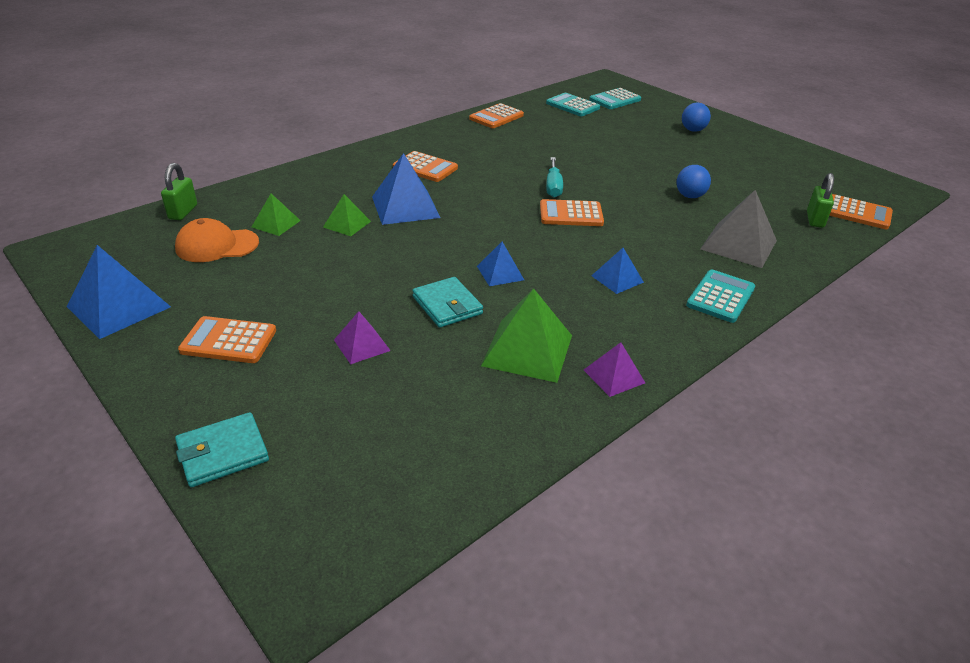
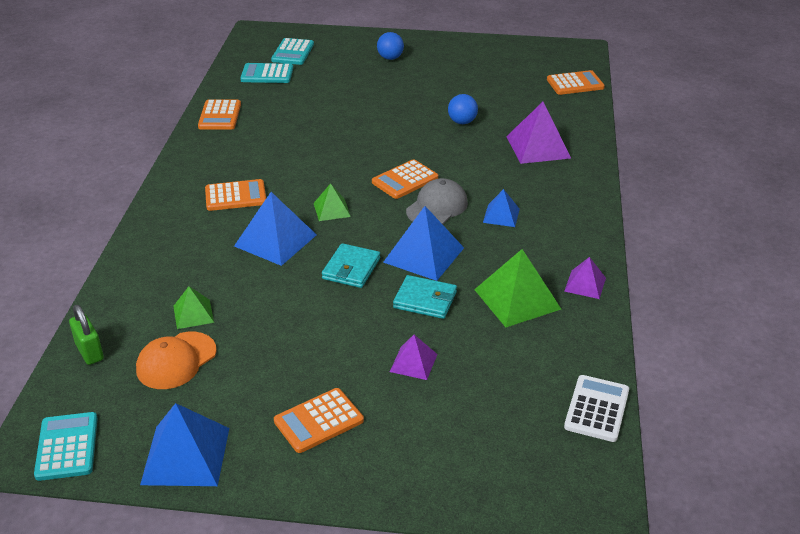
camera: 40 degrees left, 0 degrees up
turquoise wallet [175,412,269,487] -> turquoise wallet moved to [322,243,380,288]
green pyramid [323,194,371,236] -> green pyramid moved to [314,183,351,221]
blue pyramid [477,242,524,286] -> blue pyramid [383,206,464,281], size x1.77
turquoise screwdriver [546,157,563,198] -> none
turquoise calculator [686,270,755,323] -> turquoise calculator moved to [34,412,98,481]
grey pyramid [700,190,777,268] -> purple pyramid [506,102,571,164]
green padlock [807,173,834,228] -> none
none -> grey cap [406,178,468,224]
none -> white calculator [564,375,629,442]

